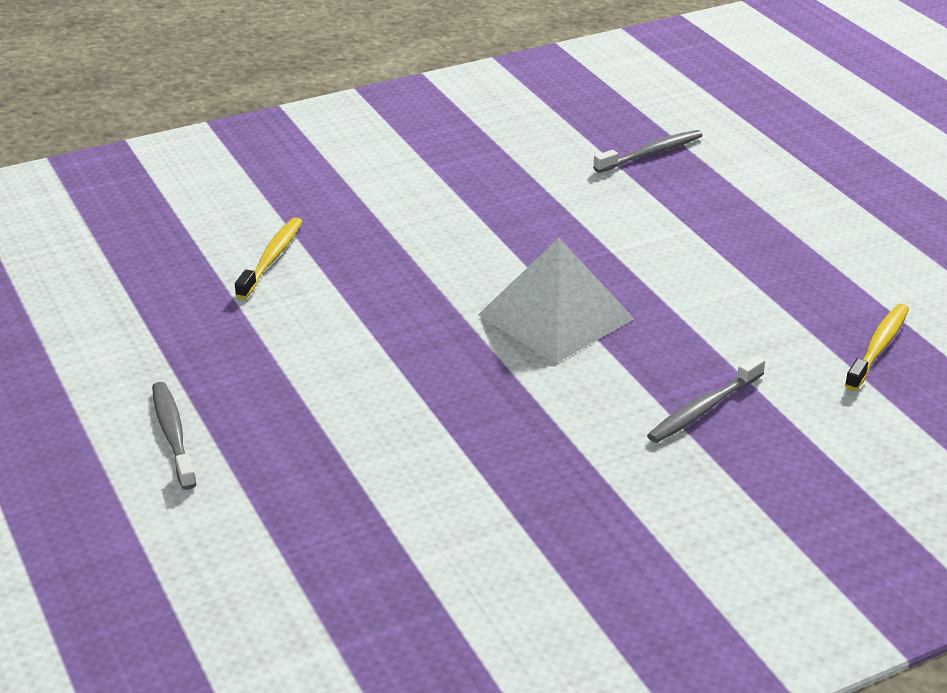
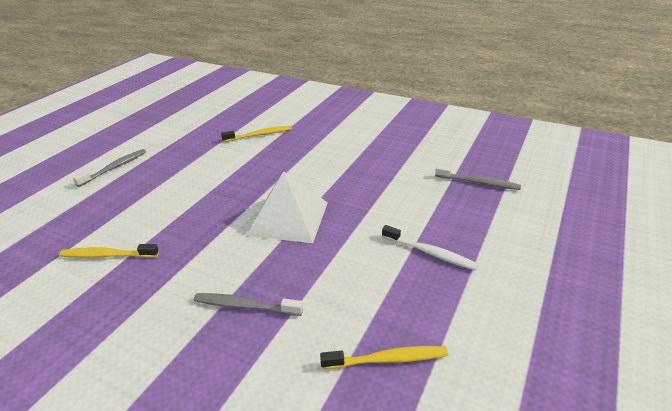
camera: 55 degrees right, 0 degrees up
none -> yellow toothbrush [59,244,159,258]
none -> white toothbrush [382,225,478,270]

